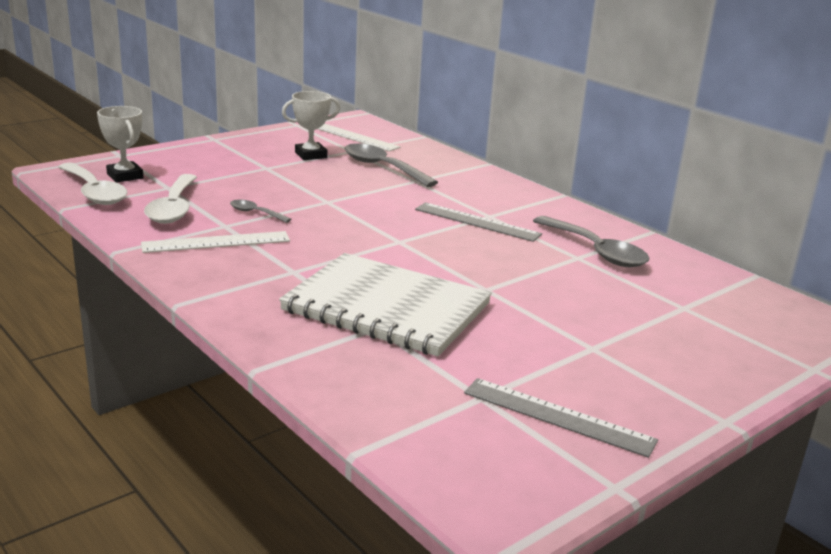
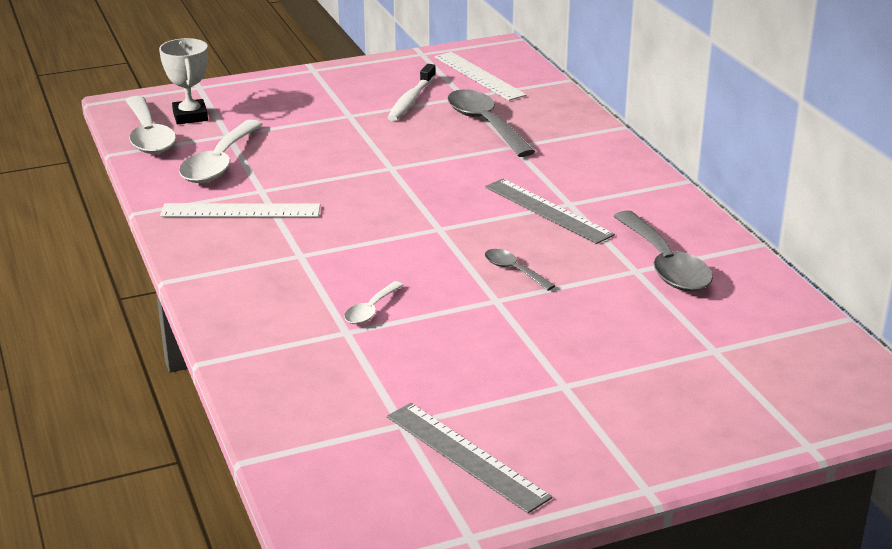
camera: 20 degrees right, 5 degrees up
grey spoon [230,200,291,223] -> grey spoon moved to [485,249,555,291]
white notebook [279,253,492,357] -> white spoon [344,281,404,324]
white trophy [282,91,340,160] -> white toothbrush [387,64,436,121]

